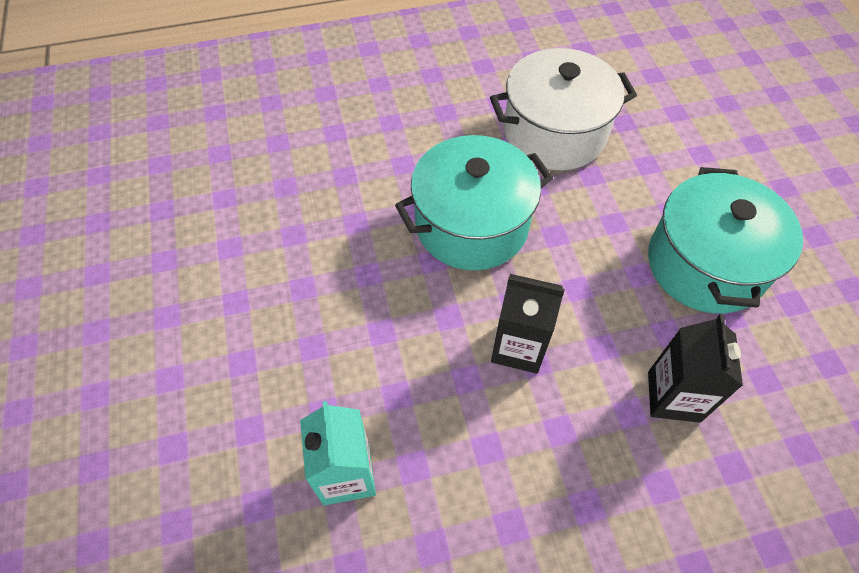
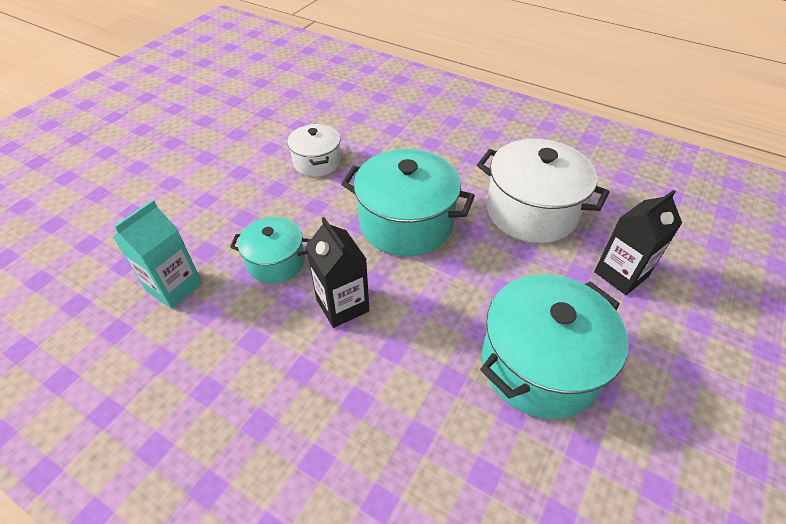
camera: 45 degrees right, 10 degrees down
black carton [648,314,743,423] -> black carton moved to [594,190,682,295]
none -> turquoise pot [230,217,311,283]
none -> white pot [287,124,341,177]

